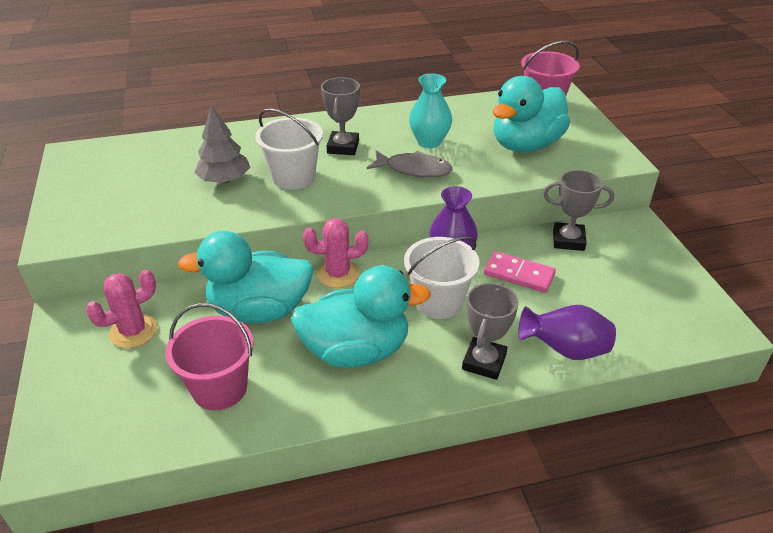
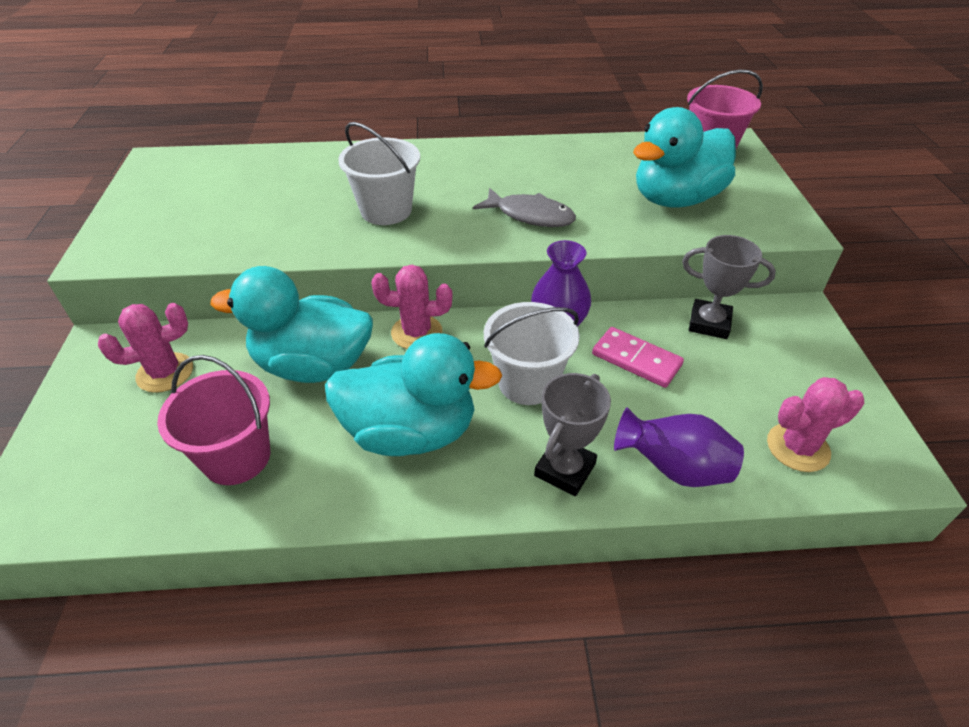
camera: 10 degrees right, 5 degrees up
grey tree [194,105,250,183] -> none
grey trophy [321,77,360,155] -> none
turquoise vase [409,73,452,148] -> none
none -> pink cactus [767,377,864,472]

